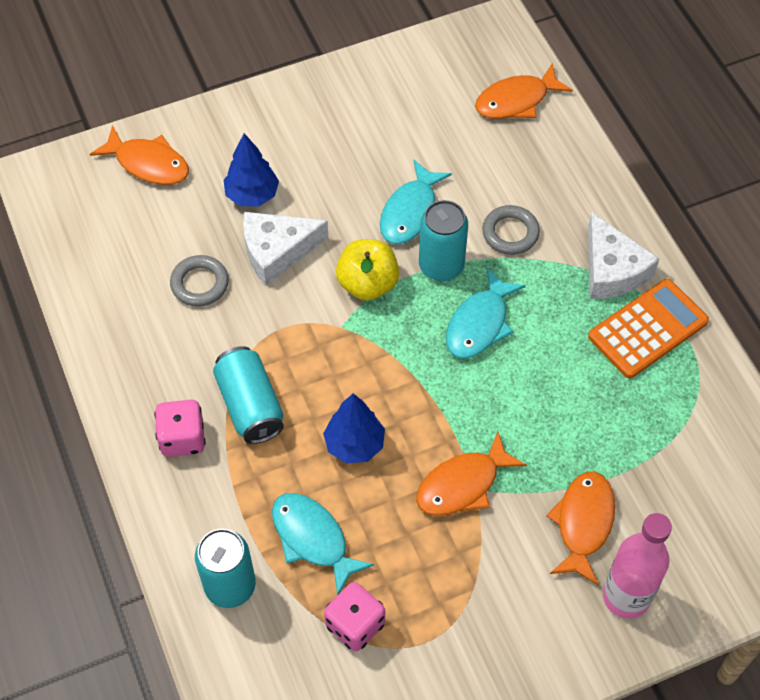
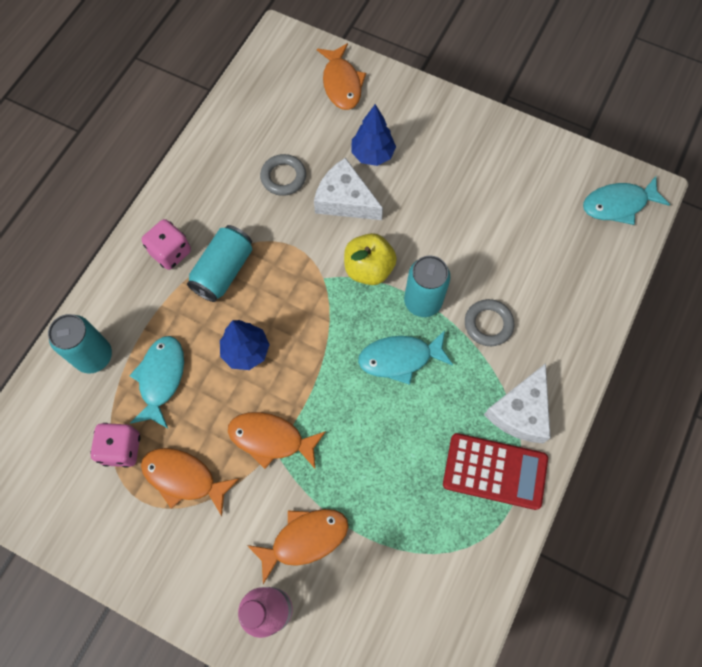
camera: 50 degrees right, 10 degrees up
turquoise fish [380,160,452,244] -> turquoise fish moved to [583,176,670,225]
orange fish [475,64,573,119] -> orange fish moved to [141,448,240,516]
orange calculator [588,279,709,379] -> red calculator [443,433,548,510]

